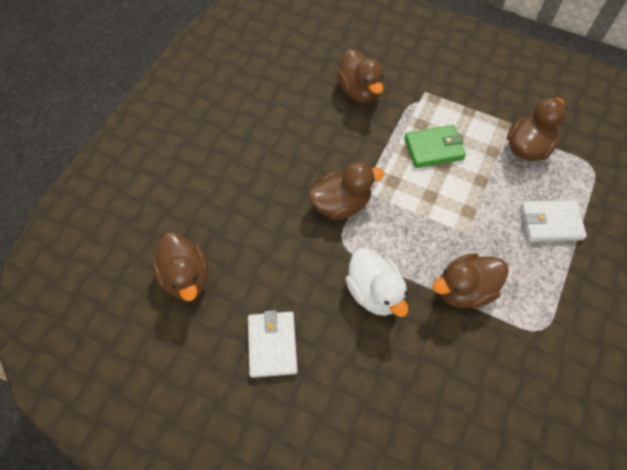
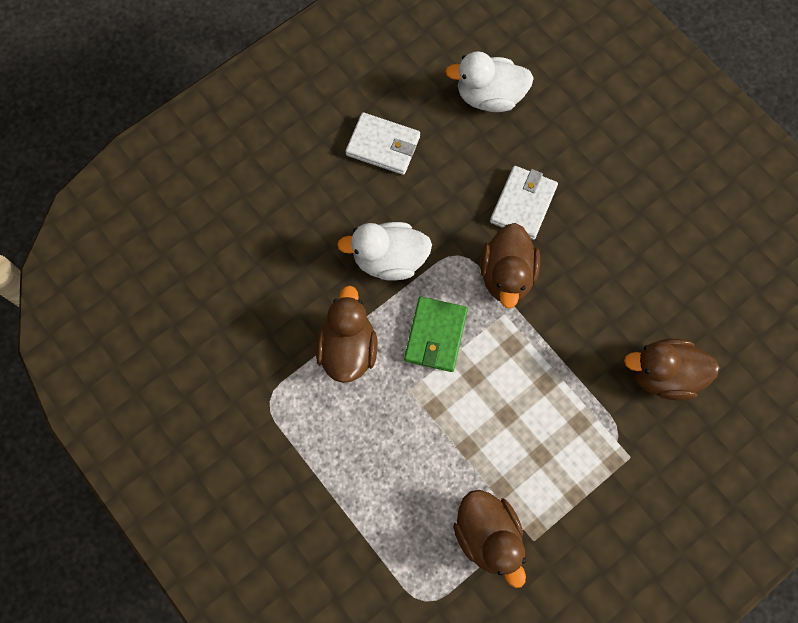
camera: 115 degrees right, 10 degrees up
brown duck [152,233,208,301] -> white duck [445,51,534,112]
green wallet [404,125,466,168] -> green wallet moved to [404,297,468,372]
white wallet [520,200,587,242] -> white wallet moved to [490,166,558,240]

